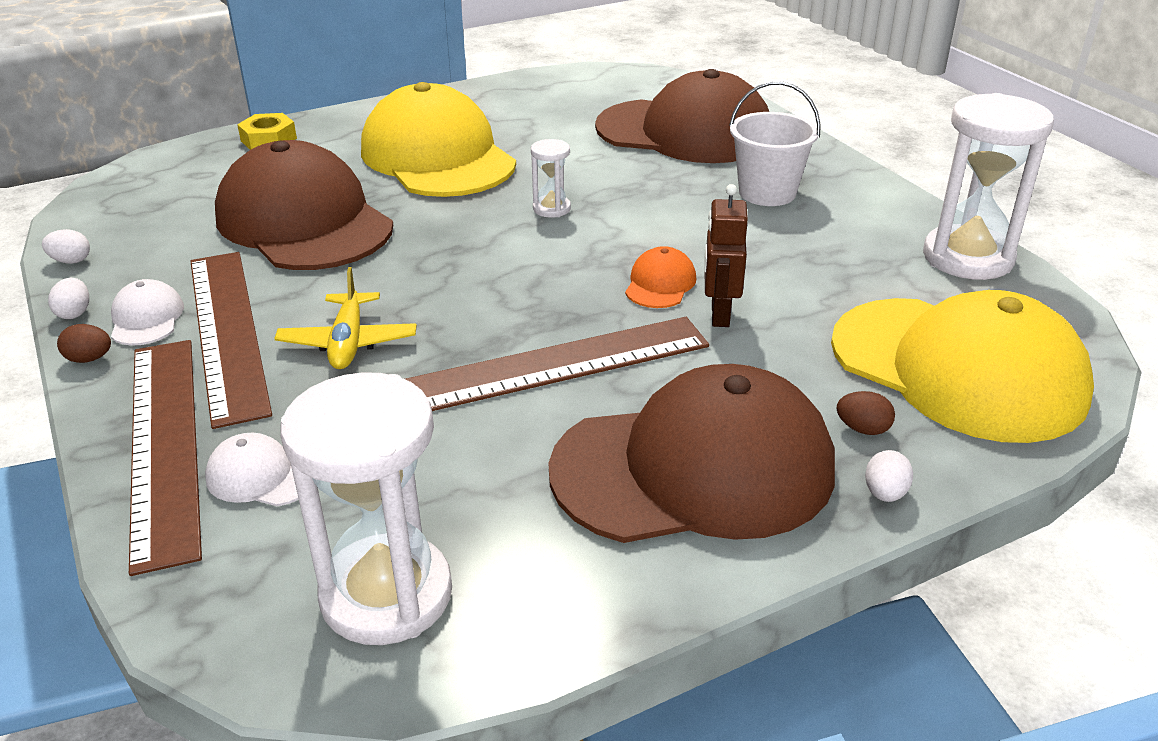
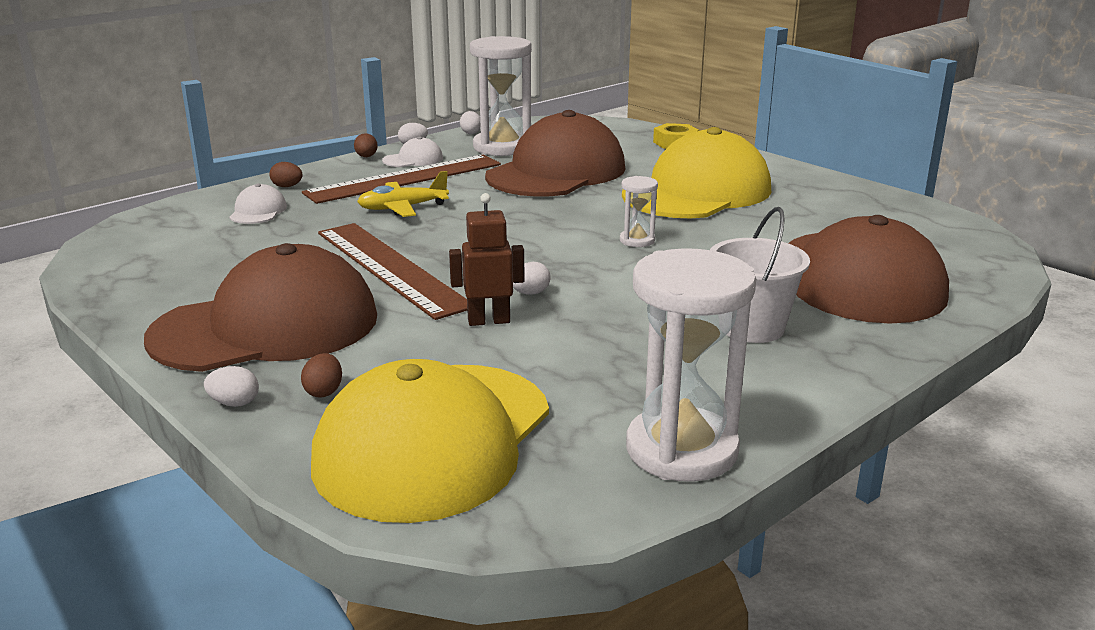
camera: 75 degrees right, 10 degrees down
brown ruler [129,340,202,576] -> brown egg [269,162,303,187]
white hourglass [280,372,452,645] -> white hourglass moved to [470,36,532,156]
brown cap [549,364,835,543] -> brown cap turned 90 degrees counterclockwise [144,243,377,372]
orange cap [625,246,696,308] -> white egg [513,262,551,295]

